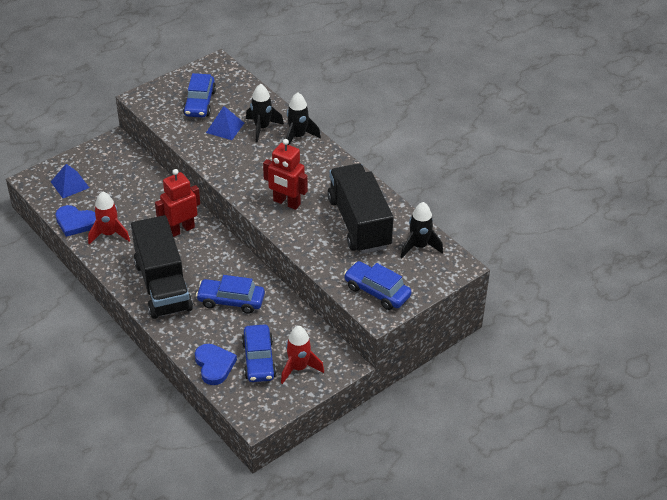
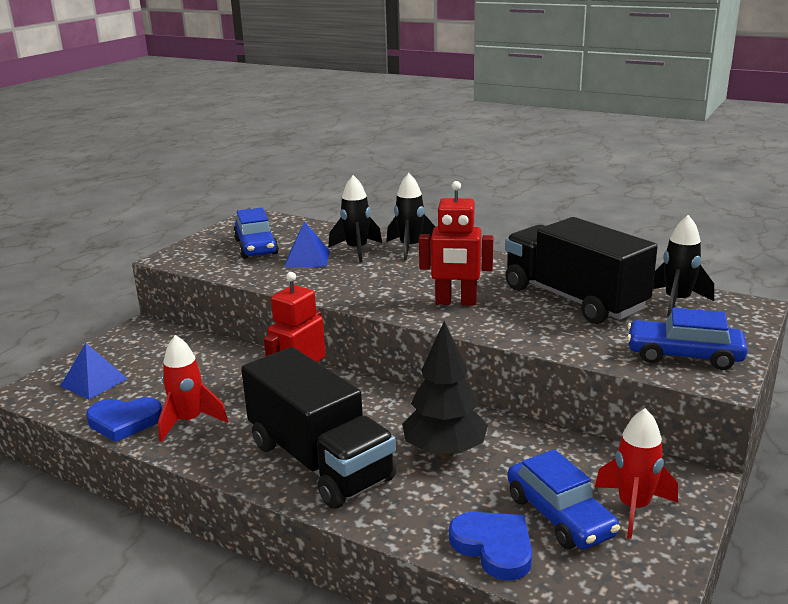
camera: 20 degrees left, 20 degrees down
blue car [196,275,265,314] -> black tree [402,321,488,457]

